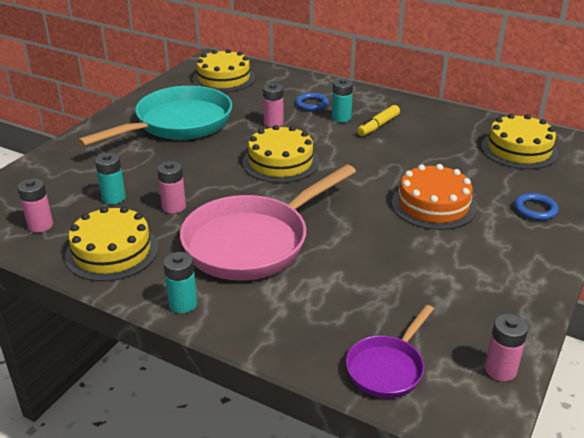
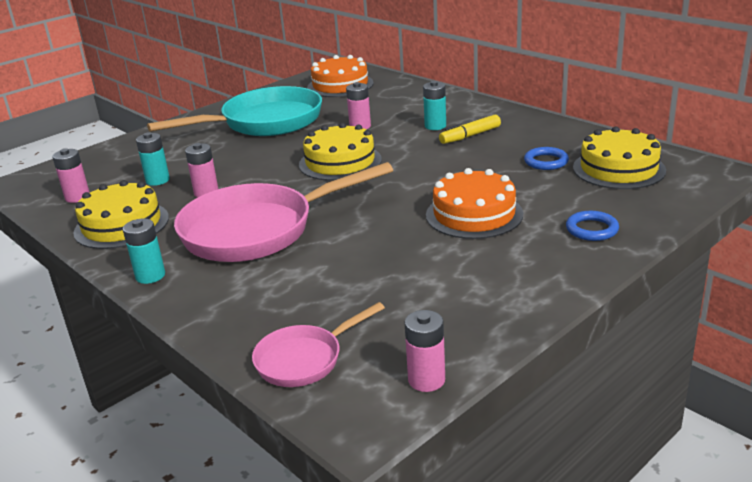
camera: 20 degrees right, 5 degrees down
yellow cake [193,49,255,92] -> orange cake [307,55,374,97]
blue ring [295,93,329,111] -> blue ring moved to [524,147,569,170]
purple pan [346,305,434,398] -> pink pan [252,302,385,387]

